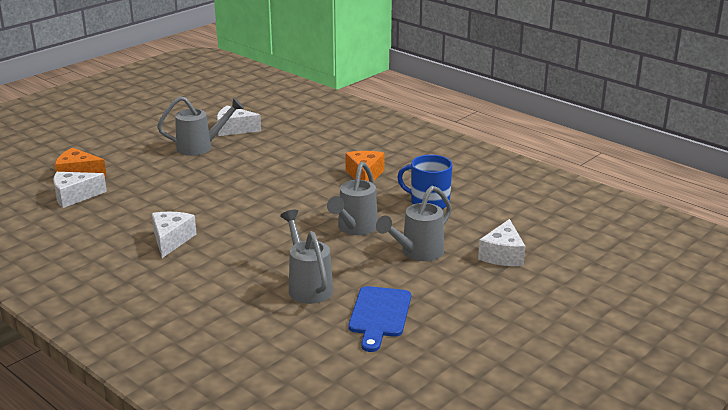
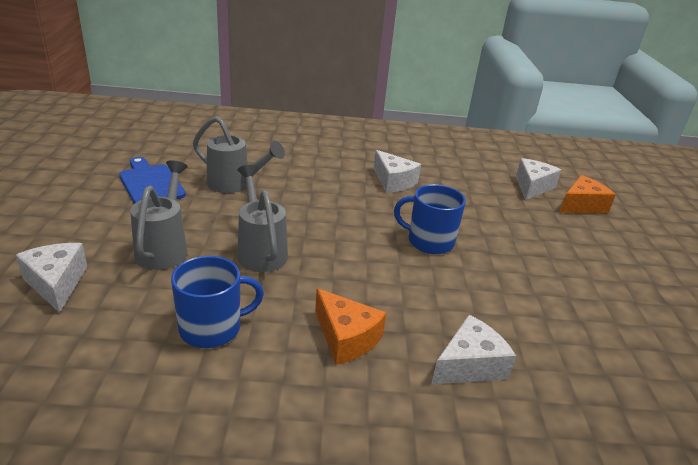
camera: 135 degrees right, 5 degrees up
grey watering can [157,96,244,156] -> none
white cheese [217,105,261,136] -> white cheese moved to [431,315,516,384]
none -> blue mug [394,184,466,254]

